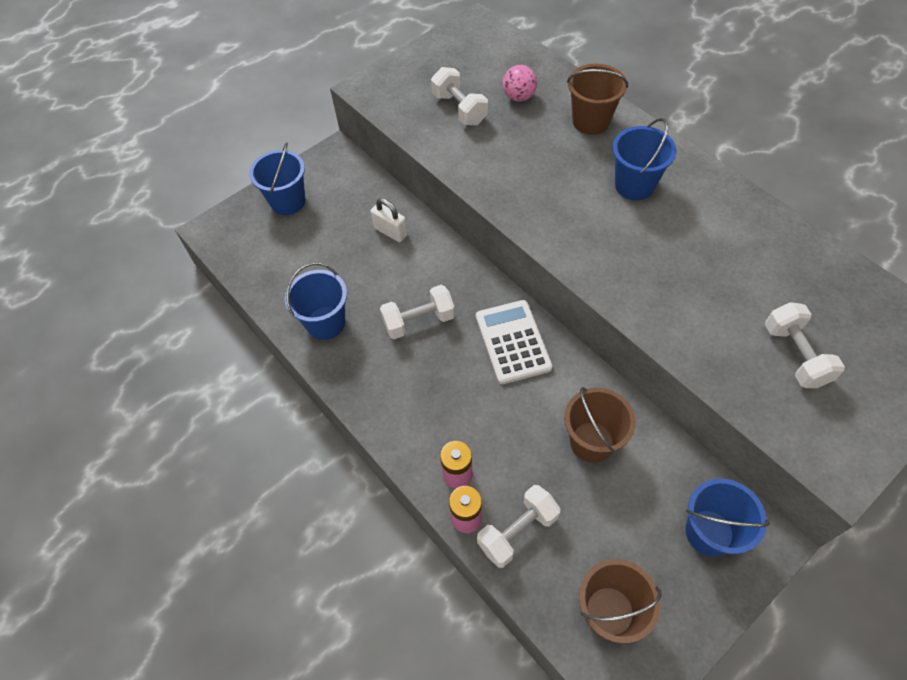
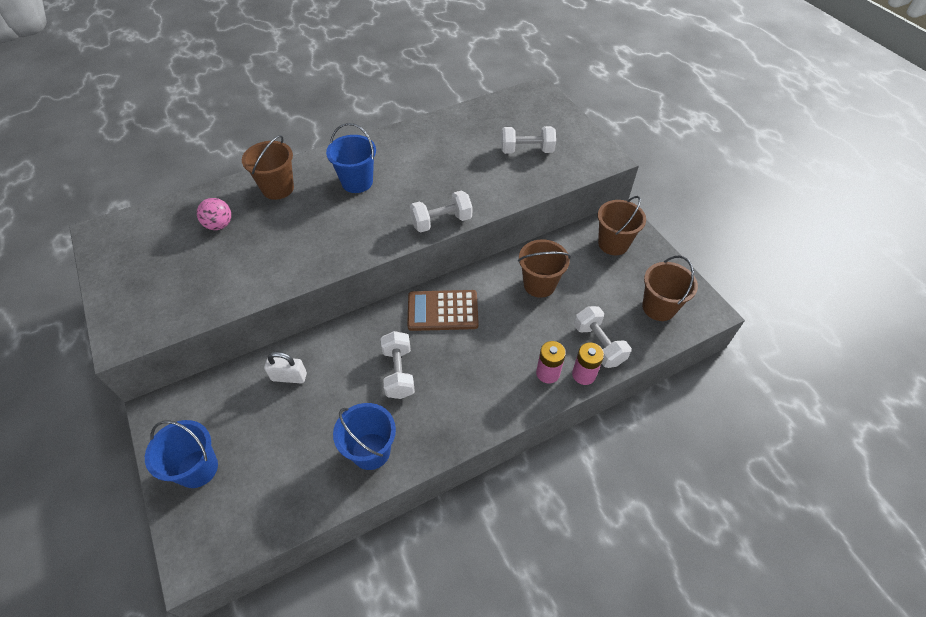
camera: 80 degrees left, 5 degrees down
white padlock [371,198,408,242] -> white padlock turned 45 degrees clockwise [264,352,307,383]
white dumbbell [431,67,488,125] -> white dumbbell moved to [410,191,472,232]
white calculator [476,300,552,384] -> brown calculator [407,290,479,331]
blue bucket [686,478,770,557] -> brown bucket [598,196,646,255]

